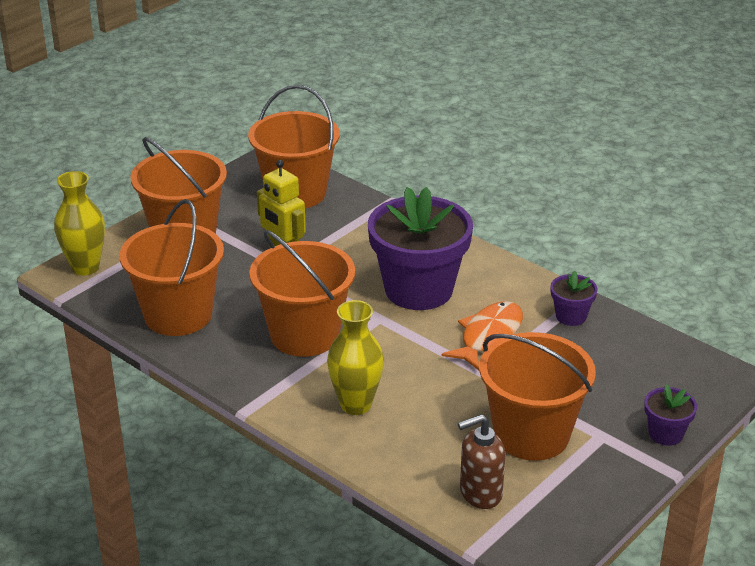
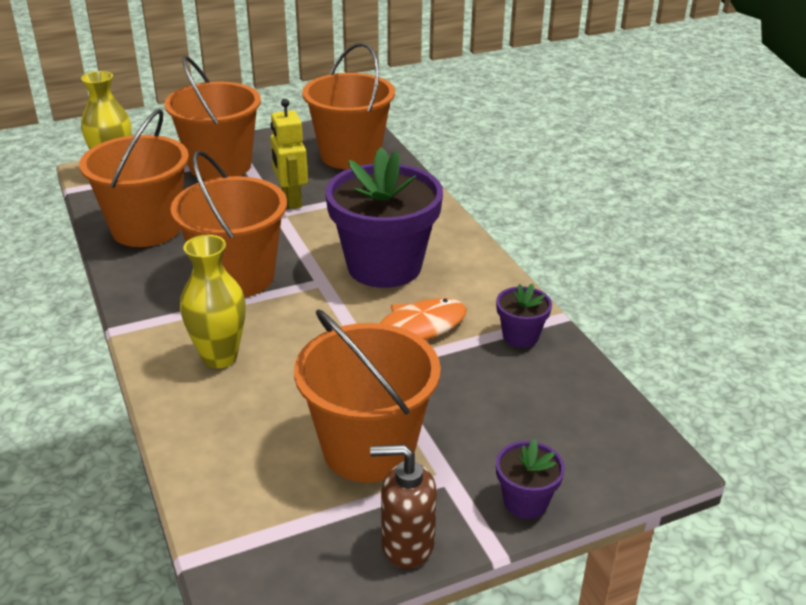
camera: 25 degrees right, 0 degrees up
brown soap dispenser [458,414,505,509] -> brown soap dispenser moved to [370,444,437,569]

